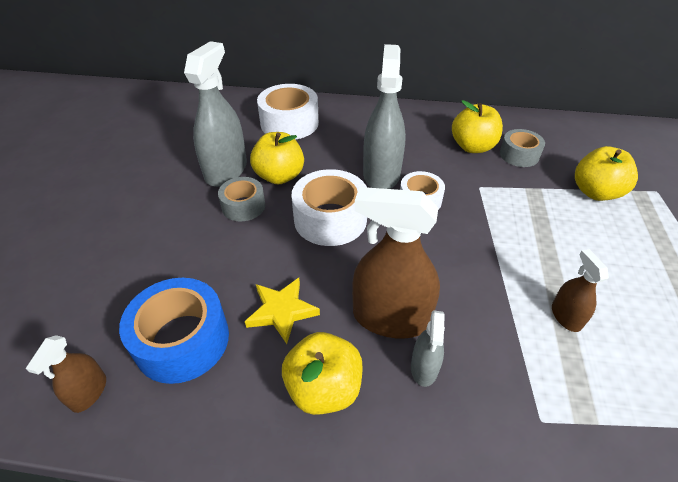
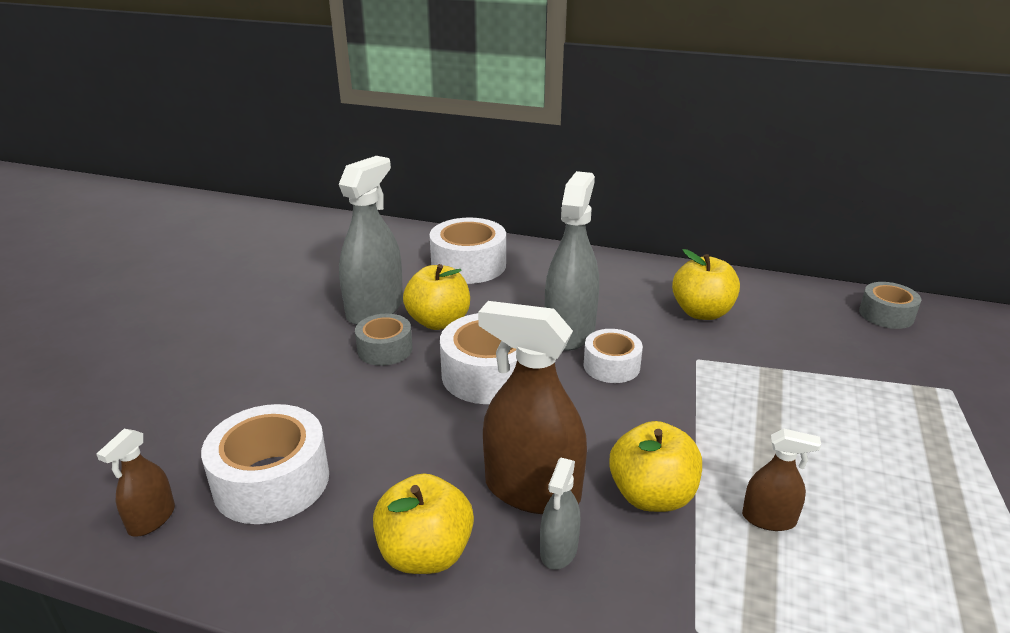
camera: 10 degrees right, 15 degrees down
blue tape [119,278,229,384] -> white tape [201,404,329,524]
yellow star [245,278,320,344] -> none
grey tape [500,129,545,167] -> grey tape moved to [859,282,921,329]
brown spray bottle [552,249,609,332] -> brown spray bottle turned 105 degrees clockwise [742,428,821,531]
yellow apple [575,146,638,201] -> yellow apple moved to [609,421,702,512]

